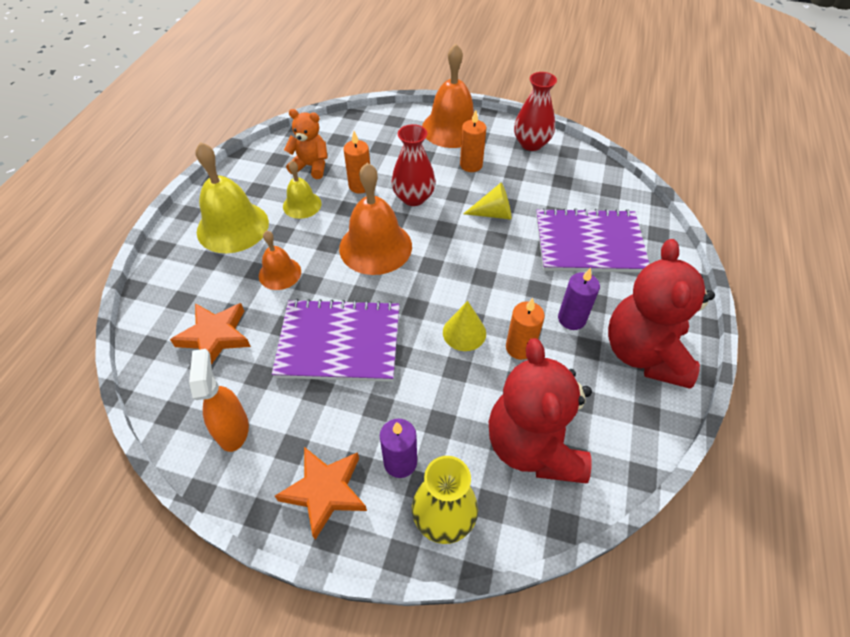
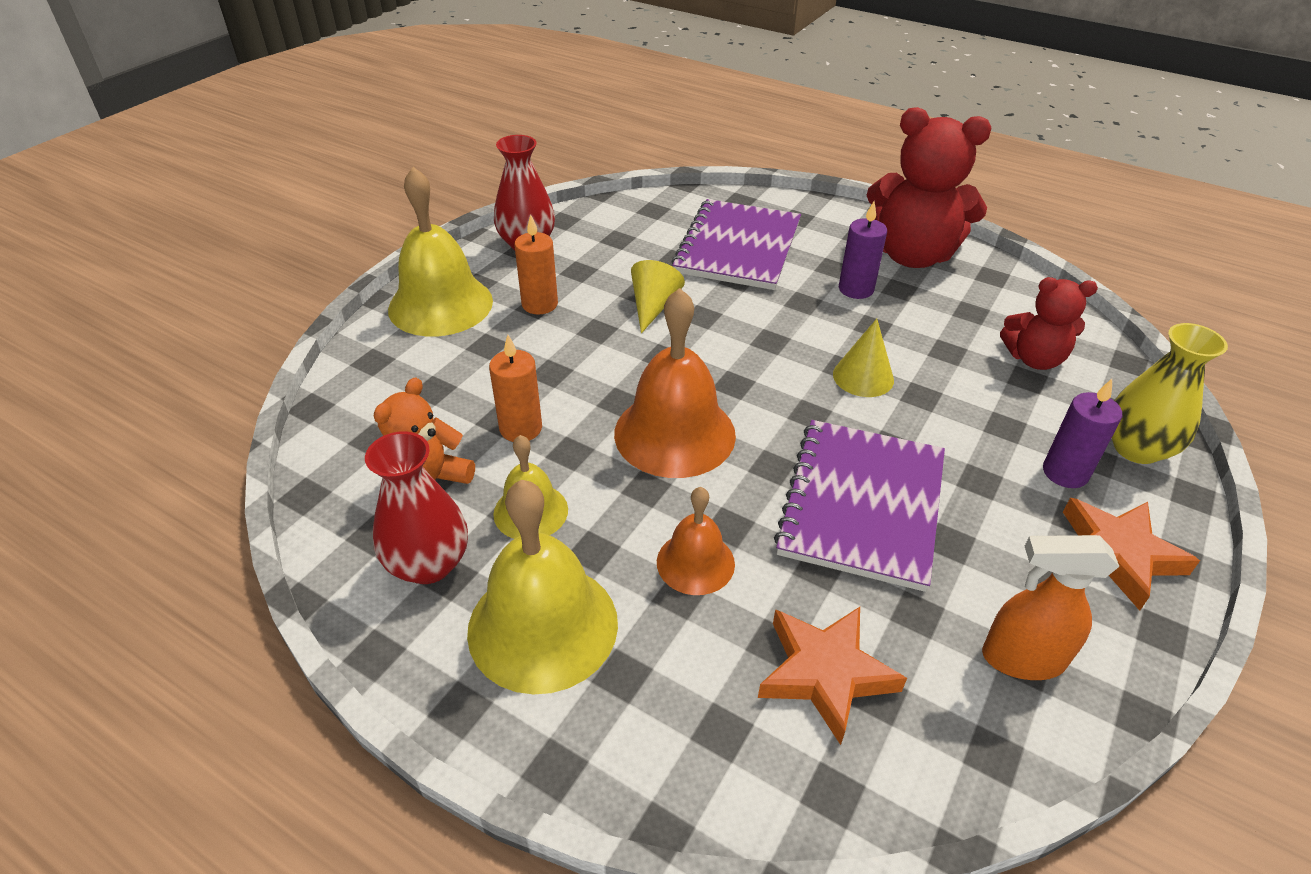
camera: 75 degrees left, 10 degrees down
red vase [391,124,436,206] -> red vase moved to [365,431,468,584]
orange bell [422,44,474,148] -> yellow bell [388,167,493,337]
red teddy bear [489,338,592,483] -> red teddy bear [1000,277,1098,370], size x0.57
orange candle [506,298,545,360] -> none

